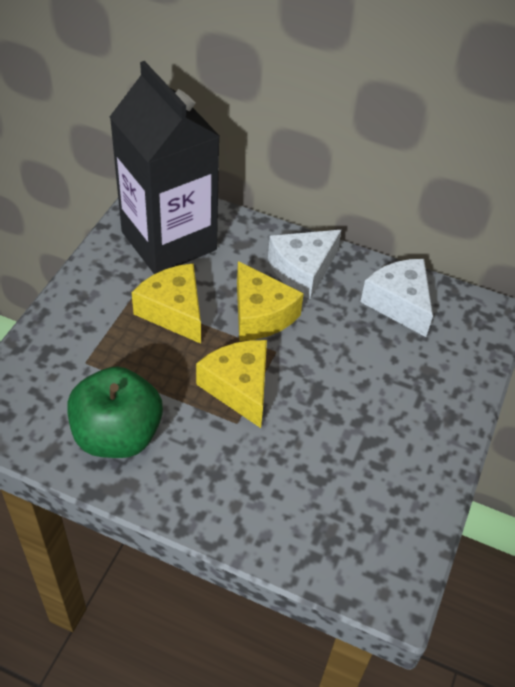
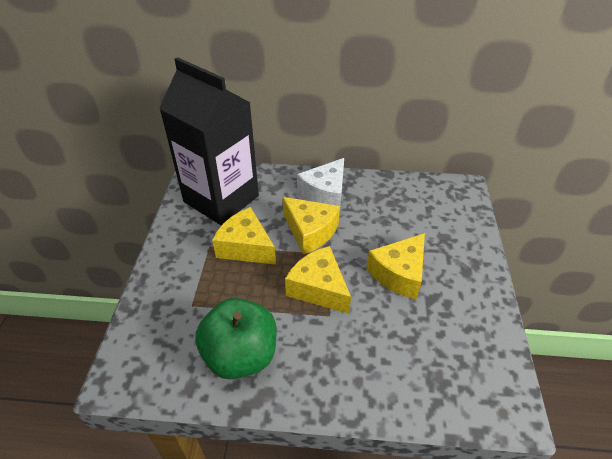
camera: 15 degrees left, 5 degrees down
white cheese [360,259,433,337] -> none
none -> yellow cheese [366,233,425,299]

